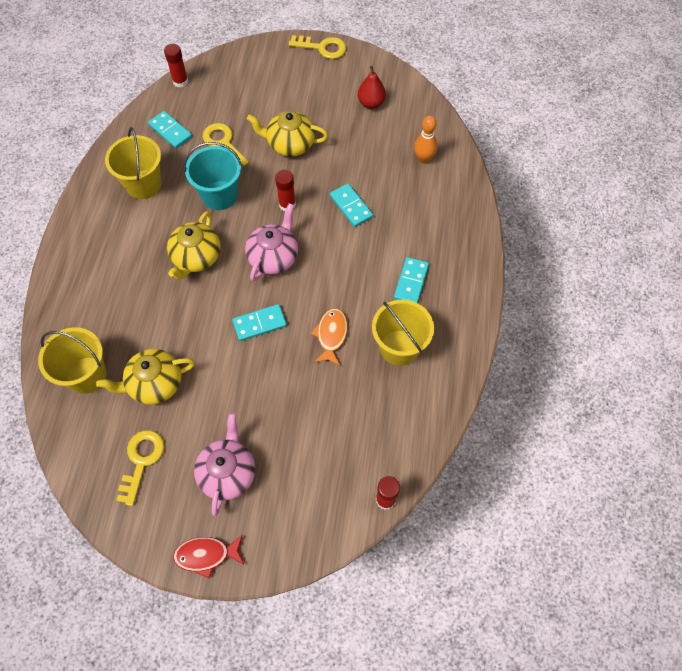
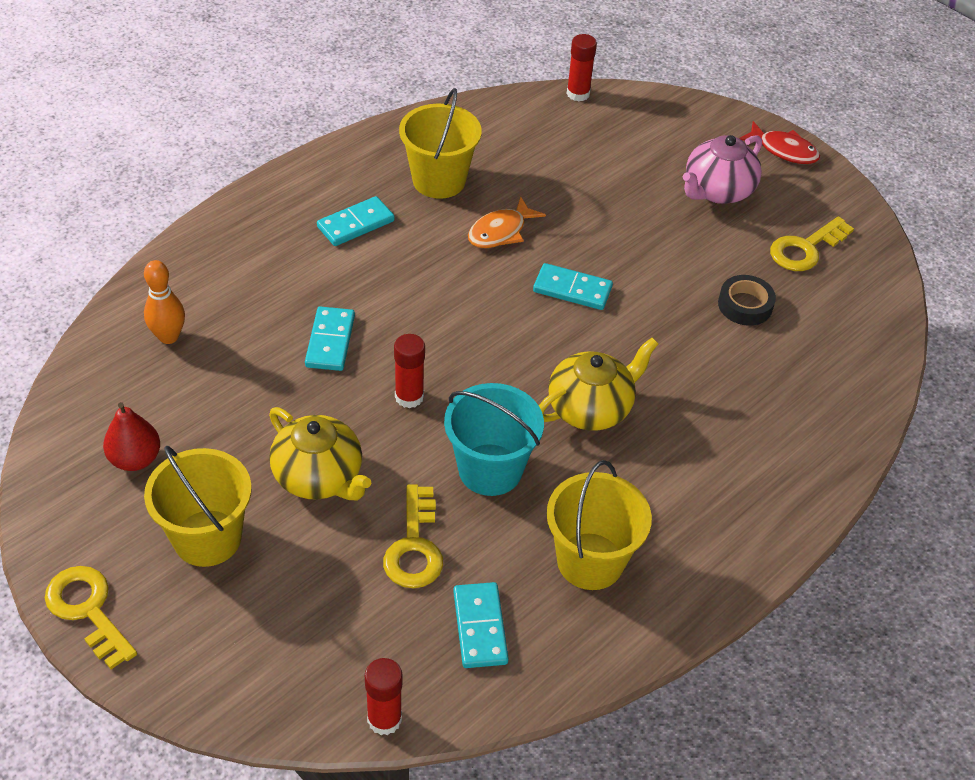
camera: 145 degrees left, 15 degrees down
yellow bucket [38,327,107,394] -> yellow bucket moved to [144,446,252,567]
yellow teapot [96,349,195,405] -> black tape [718,275,776,326]
pink teapot [245,203,298,282] -> none

